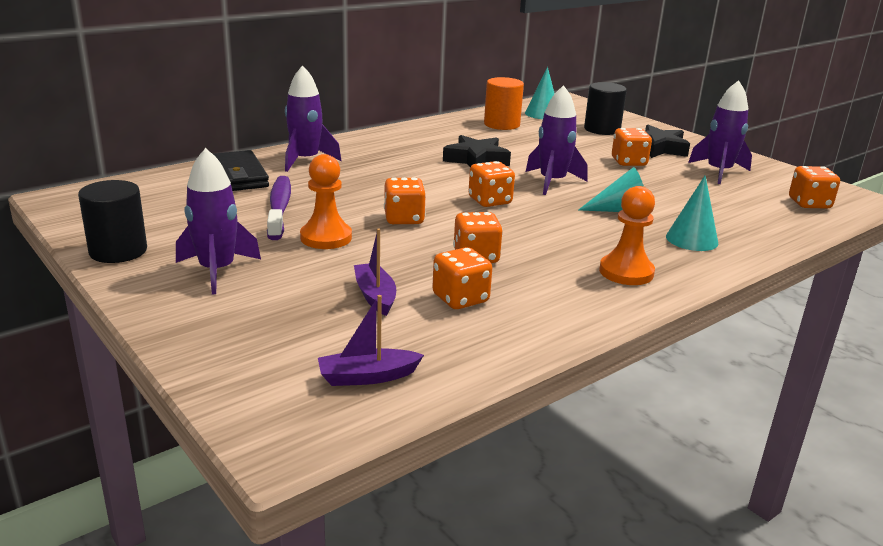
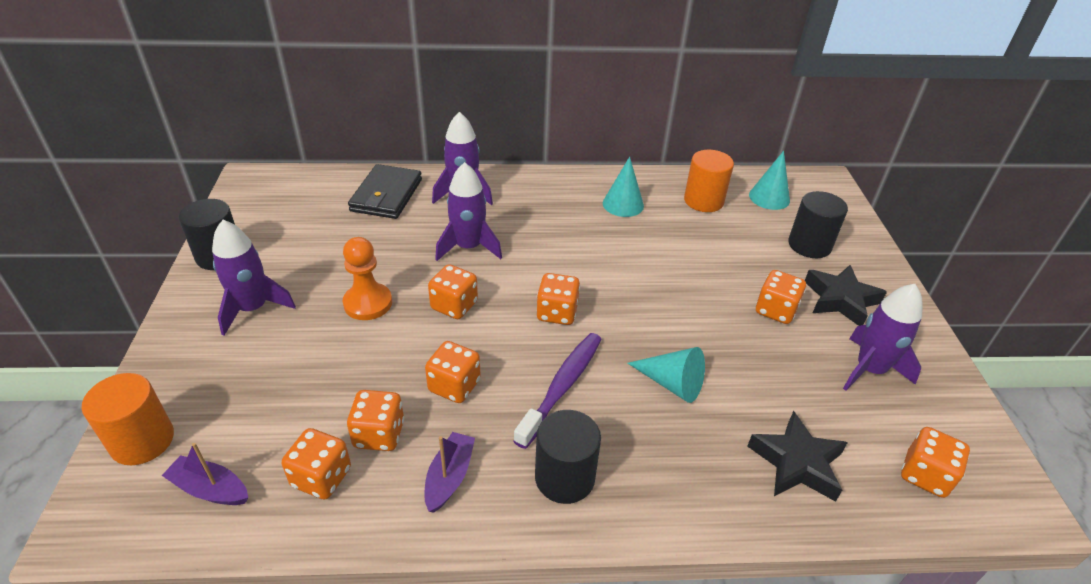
camera: 35 degrees right, 15 degrees up
purple toothbrush [267,176,291,240] -> purple toothbrush moved to [513,333,601,449]
purple boat [354,228,396,316] -> purple boat moved to [424,432,475,513]
black star [443,135,511,167] -> black star moved to [747,411,848,502]
purple rocket [526,85,588,195] -> purple rocket moved to [435,162,502,261]
orange pawn [599,186,655,285] -> black cylinder [535,410,601,504]
turquoise cone [666,175,718,251] -> turquoise cone moved to [603,157,644,217]
none -> orange cylinder [81,373,174,465]
none -> orange dice [282,428,351,499]

